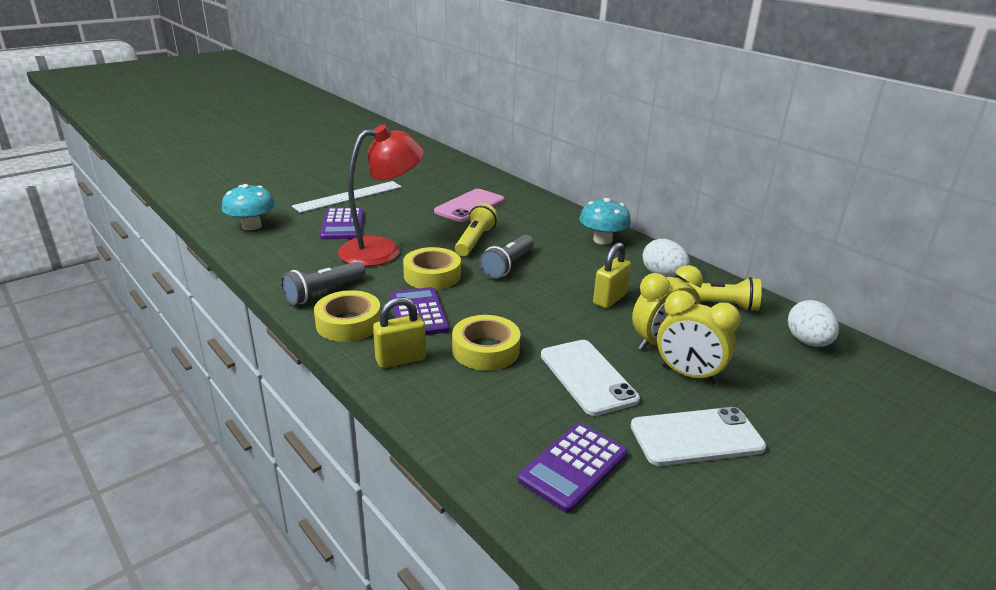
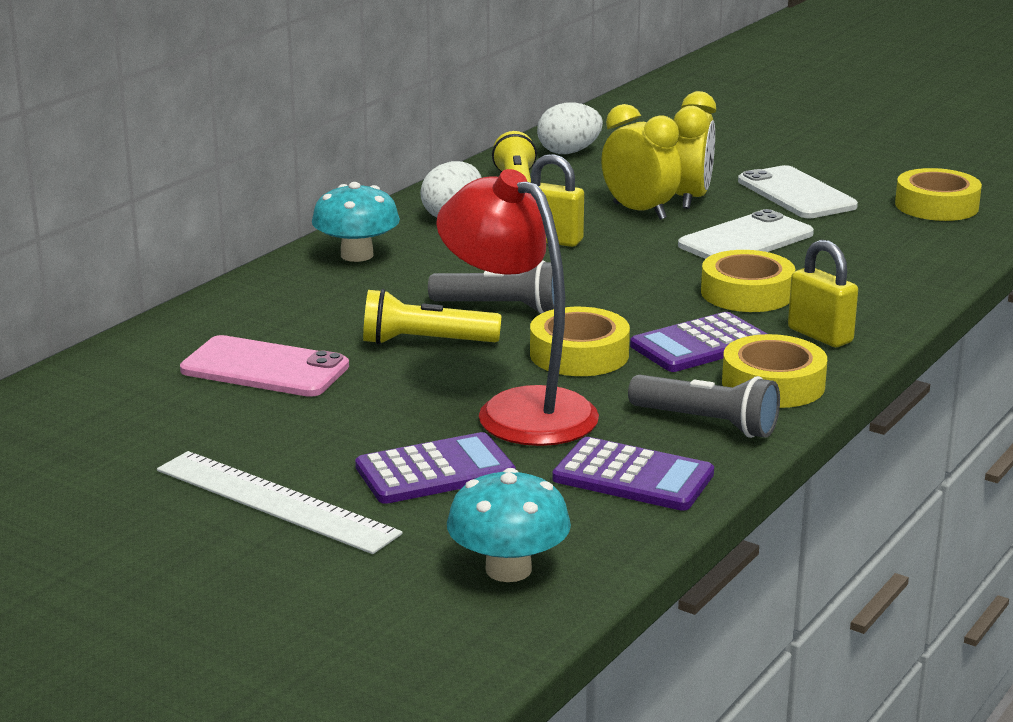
camera: 105 degrees left, 5 degrees down
purple calculator [518,423,628,513] -> purple calculator moved to [552,437,714,511]
none -> yellow tape [895,168,982,221]

